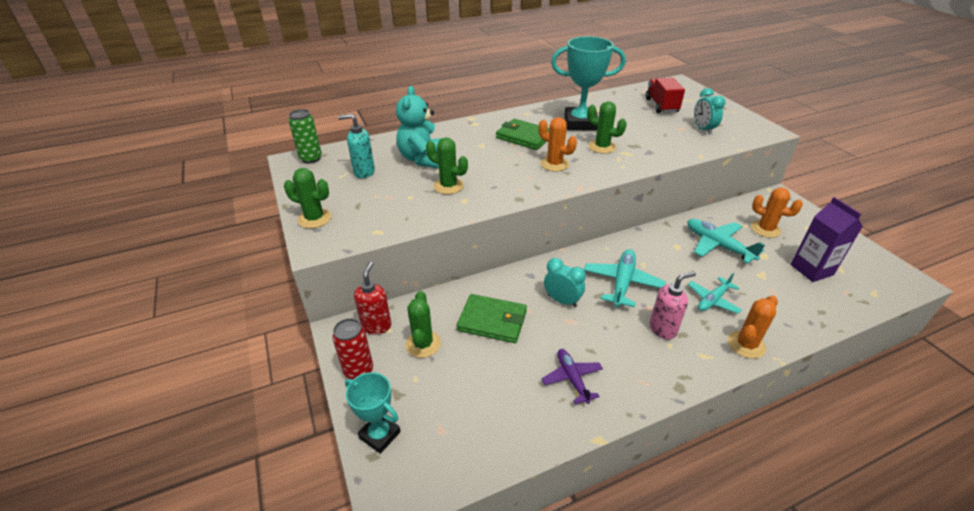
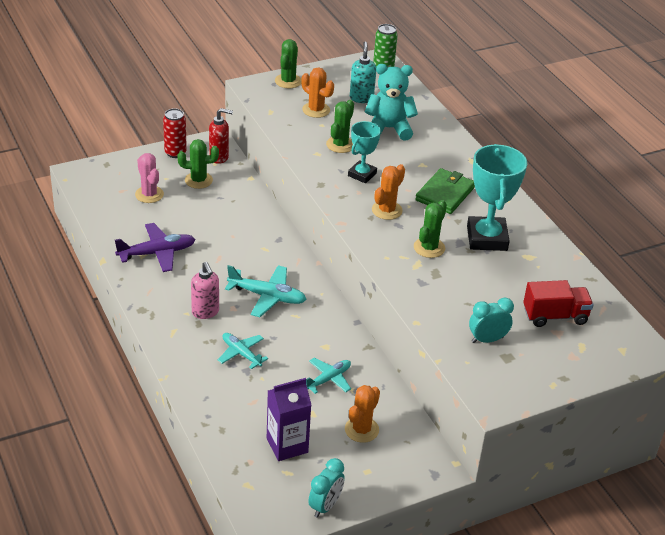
camera: 85 degrees right, 0 degrees up
turquoise trophy [345,372,401,454] -> turquoise trophy moved to [348,121,381,183]
green wallet [457,294,527,343] -> none
purple plane [542,349,603,404] -> purple plane [115,223,196,272], size x1.50
turquoise clock [544,258,586,307] -> turquoise clock moved to [308,458,345,518]
turquoise plane [687,219,765,264] -> turquoise plane [306,358,351,394], size x0.66
orange cactus [728,295,778,359] -> orange cactus moved to [301,67,334,118]
none -> pink cactus [135,153,164,203]

